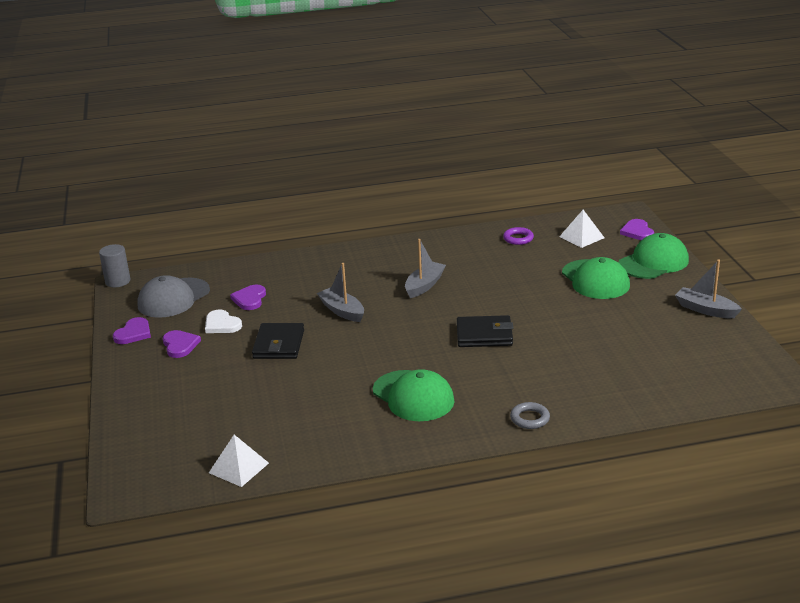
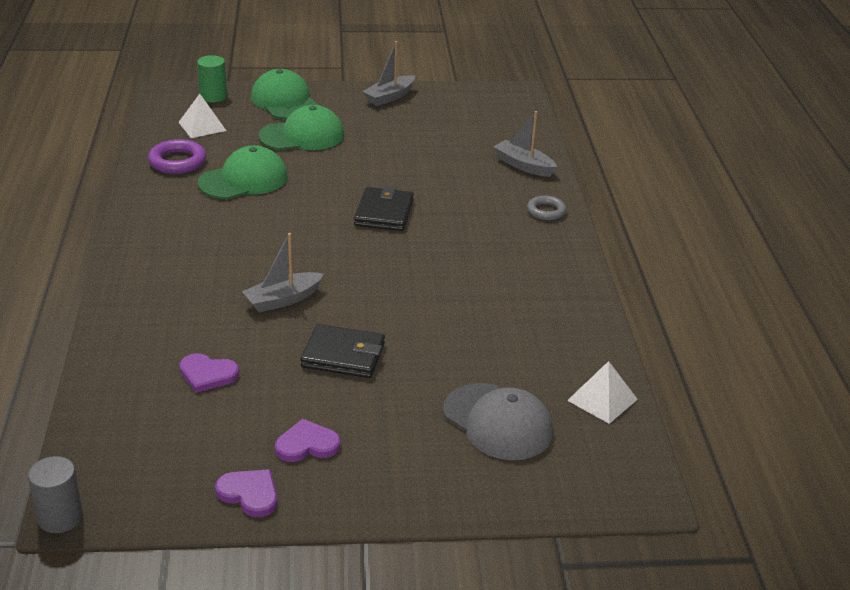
camera: 85 degrees left, 5 degrees up
grey cap [137,275,210,318] -> grey cap moved to [443,383,553,460]
white heart [205,309,242,333] -> none
green cap [373,369,454,421] -> green cap moved to [198,145,288,199]
grey boat [405,239,446,298] -> grey boat moved to [493,111,557,177]
purple ring [503,227,534,245] -> purple ring [148,139,206,174], size x1.53
purple heart [620,219,654,240] -> green cylinder [197,55,227,102]

